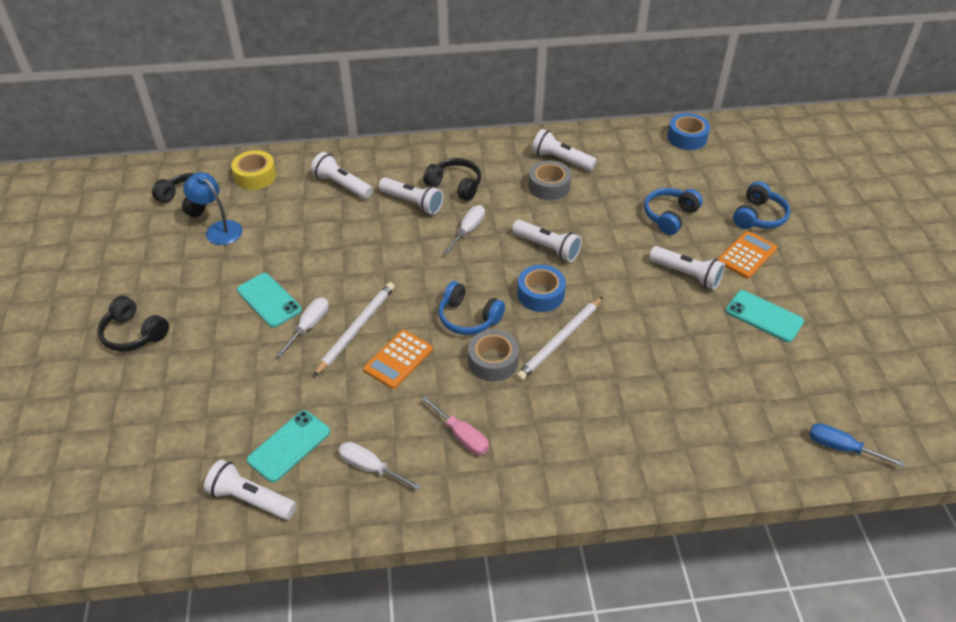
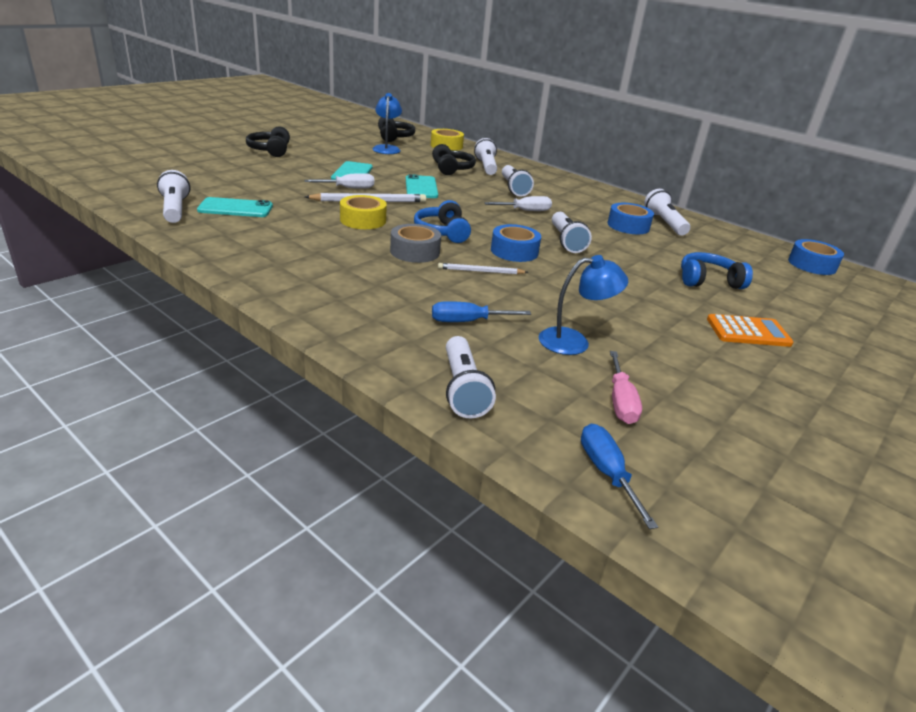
camera: 45 degrees right, 15 degrees down
white screwdriver [338,442,421,490] -> none
orange calculator [363,330,433,389] -> yellow tape [340,195,387,229]
pink screwdriver [421,396,489,455] -> pink screwdriver moved to [610,351,642,424]
black headphones [423,158,481,201] -> black headphones moved to [432,144,476,175]
white pencil [516,297,603,381] -> white pencil [438,263,528,274], size x0.62
grey tape [528,160,571,200] -> blue tape [607,203,654,234]
white flashlight [649,246,725,290] -> white flashlight moved to [446,336,496,418]
turquoise phone [726,290,804,342] -> turquoise phone moved to [406,174,438,198]
blue headphones [733,181,790,229] -> none
none -> blue screwdriver [432,301,531,322]
none -> blue lamp [539,255,628,355]

